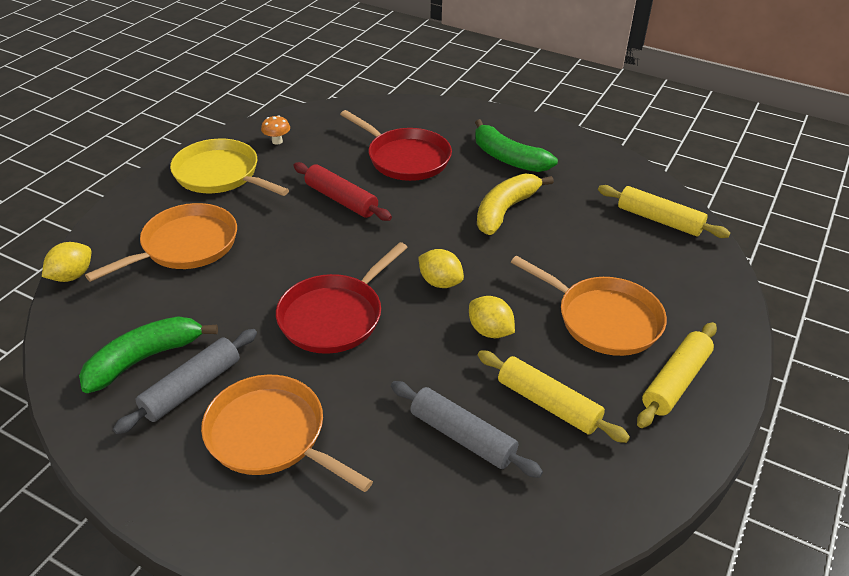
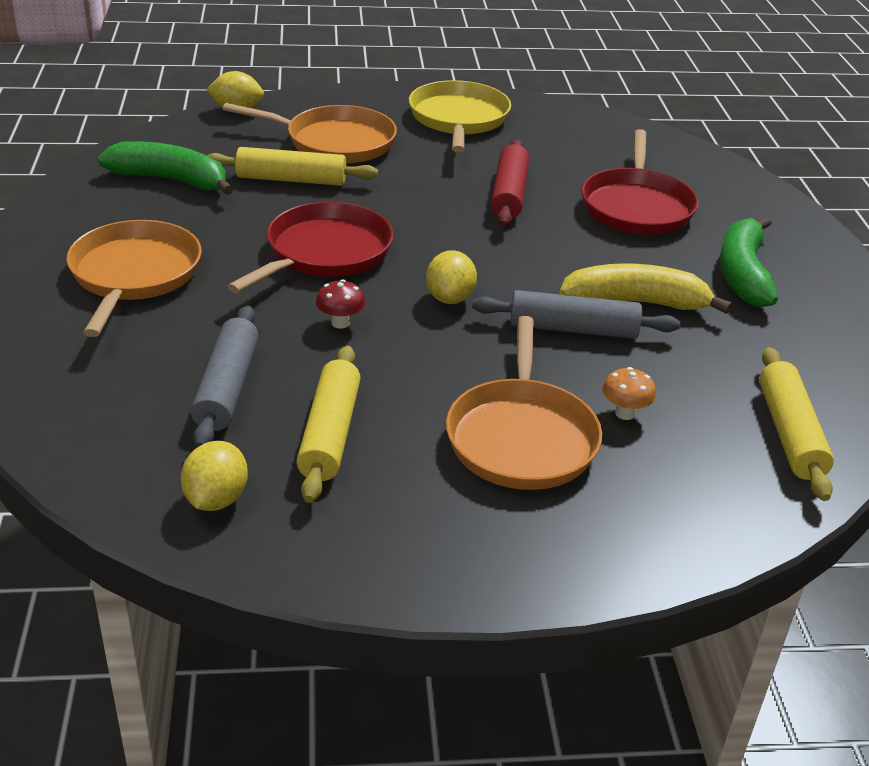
camera: 55 degrees right, 5 degrees down
grey rolling pin [113,329,257,434] -> grey rolling pin moved to [472,290,680,339]
orange mushroom [261,115,290,145] -> orange mushroom moved to [602,367,656,420]
red pan [276,242,408,354] -> red pan turned 120 degrees clockwise [227,202,393,293]
yellow lemon [469,296,515,338] -> yellow lemon moved to [181,441,248,511]
yellow rolling pin [637,322,717,428] -> yellow rolling pin moved to [207,147,378,186]
none -> red mushroom [316,279,365,329]

